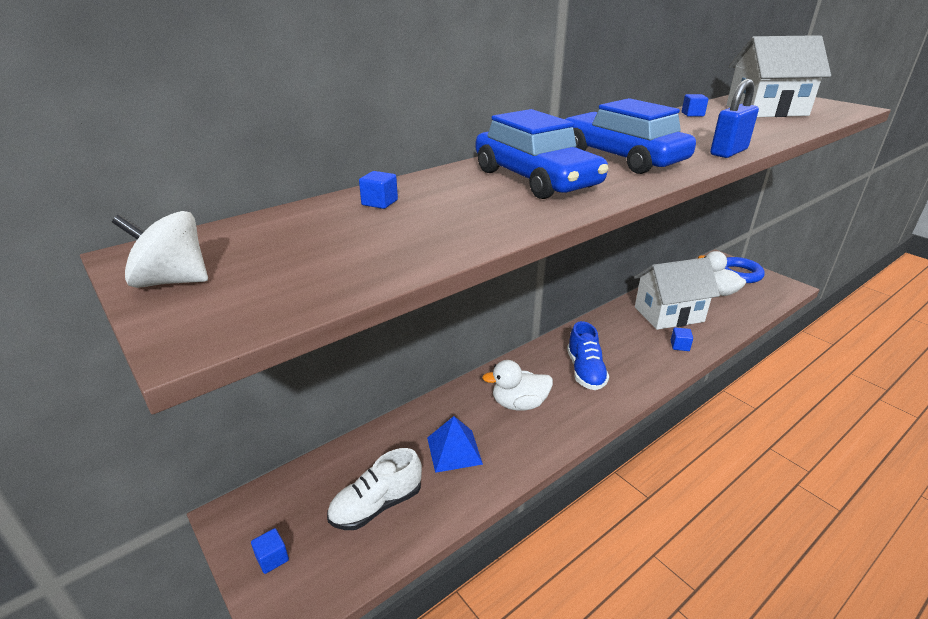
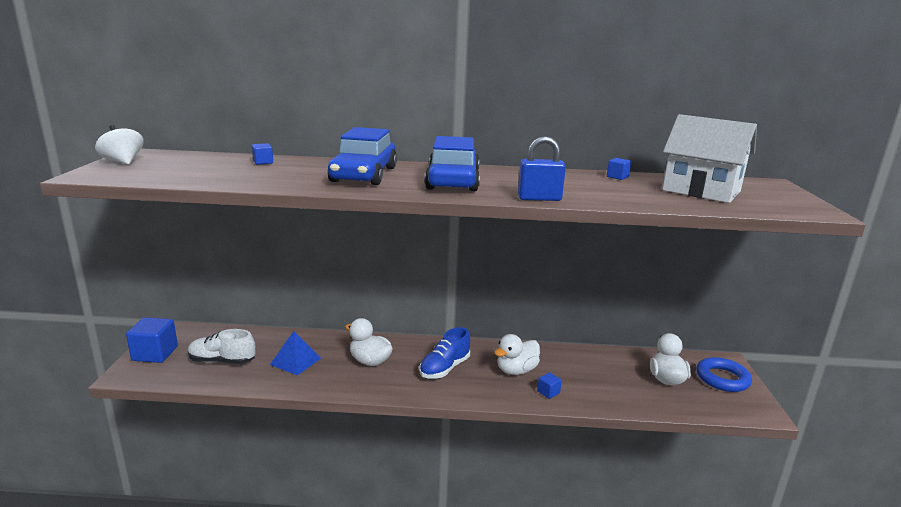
camera: 40 degrees right, 10 degrees down
blue cube [251,528,289,574] -> blue cube [126,317,178,363], size x2.06
white house [634,257,720,330] -> none
none -> white duck [494,334,540,375]

